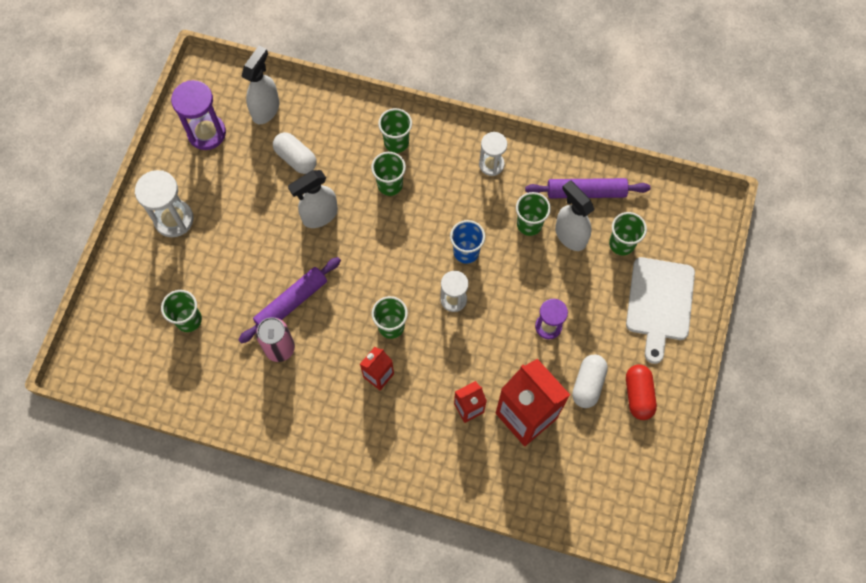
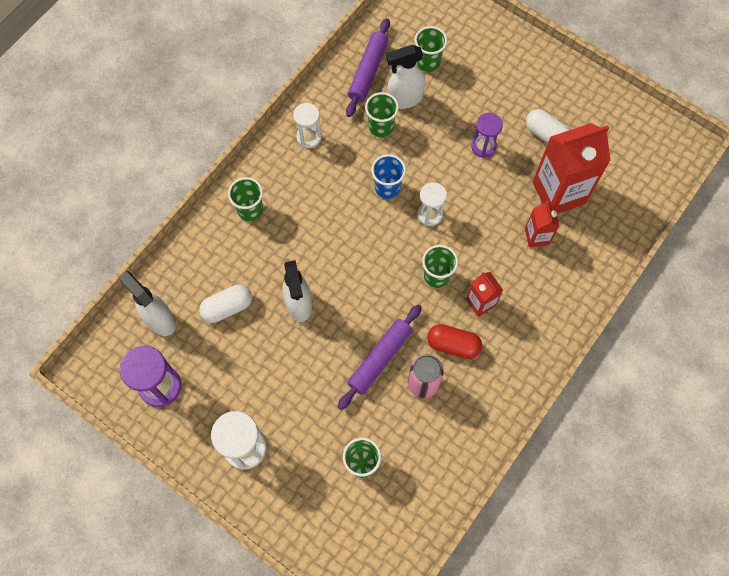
camera: 70 degrees left, 0 degrees up
purple rolling pin [239,257,341,344] -> purple rolling pin turned 60 degrees clockwise [338,305,422,410]
green cup [371,152,406,196] -> none
white cutting board [626,257,695,364] -> none
red capsule [626,364,657,420] -> red capsule moved to [427,324,482,359]

